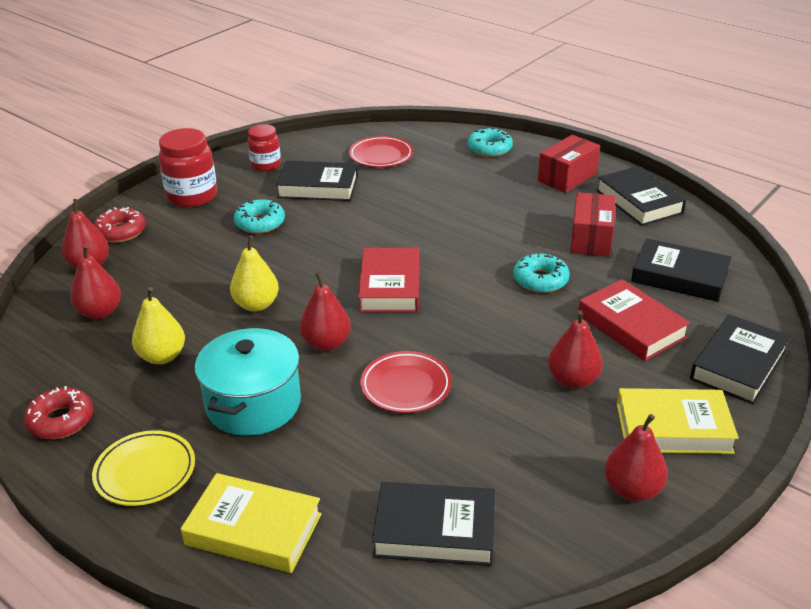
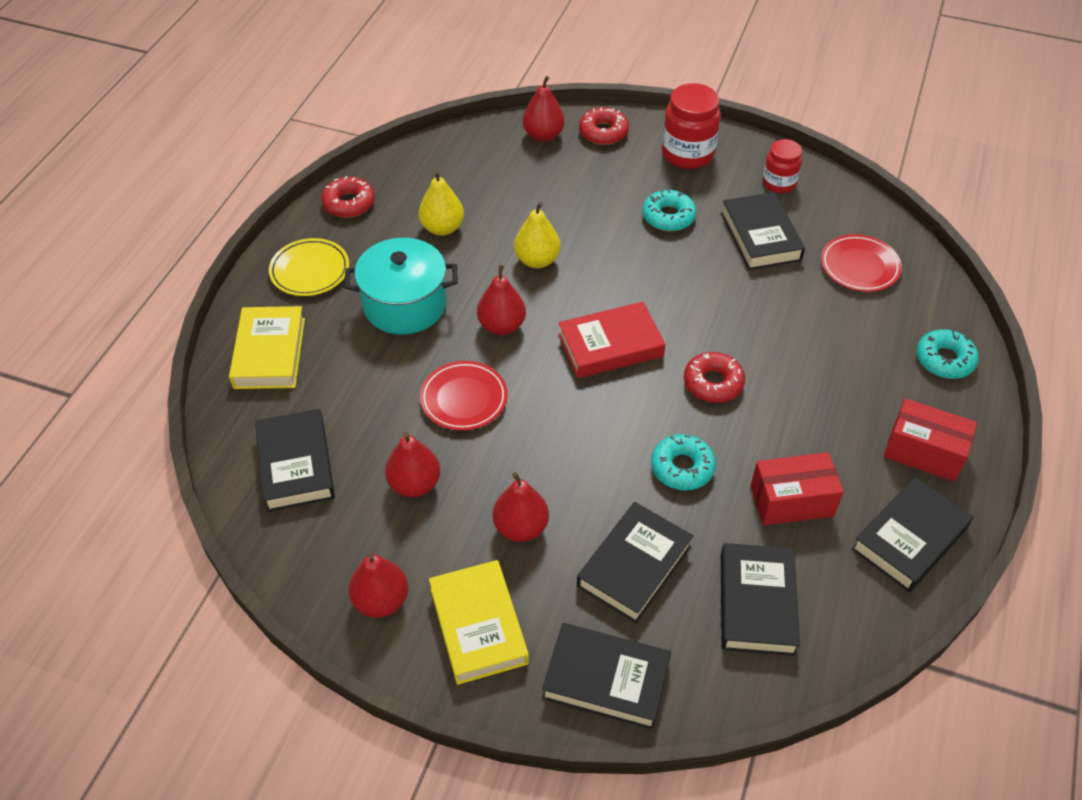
camera: 70 degrees right, 15 degrees up
red pear [70,245,121,319] -> red pear moved to [385,432,440,497]
red book [579,279,690,361] -> black book [577,502,693,623]
none -> red donut [684,352,745,403]

